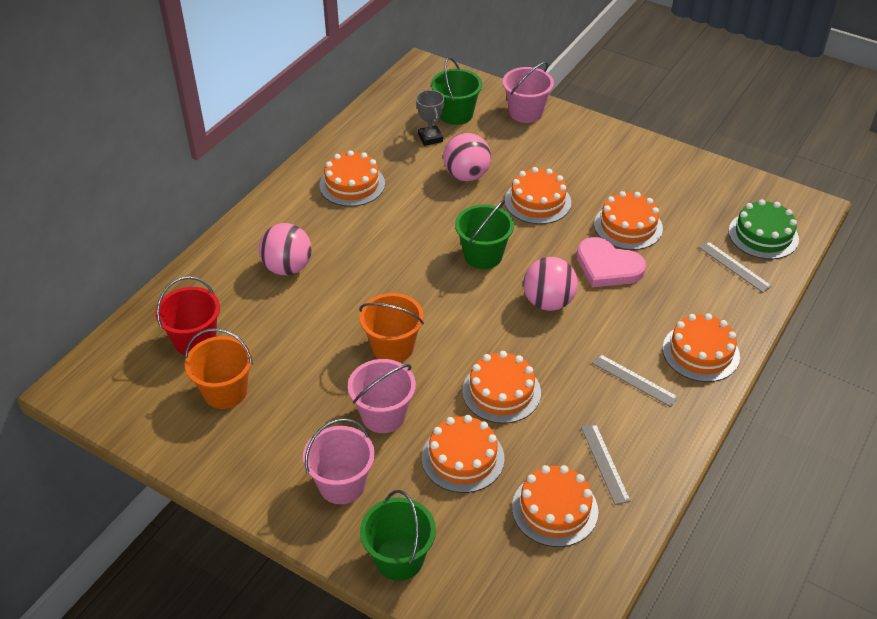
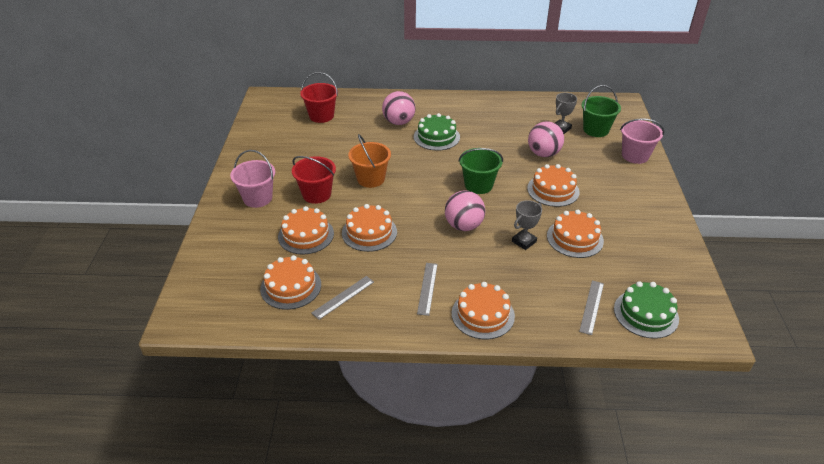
camera: 60 degrees right, 5 degrees down
orange bucket [185,328,253,409] -> none
orange cake [319,150,385,207] -> none
pink bucket [348,359,416,433] -> red bucket [292,156,336,204]
green bucket [360,490,436,581] -> none
pink heart [577,237,646,287] -> grey trophy [512,200,542,250]
none -> green cake [414,113,460,151]

